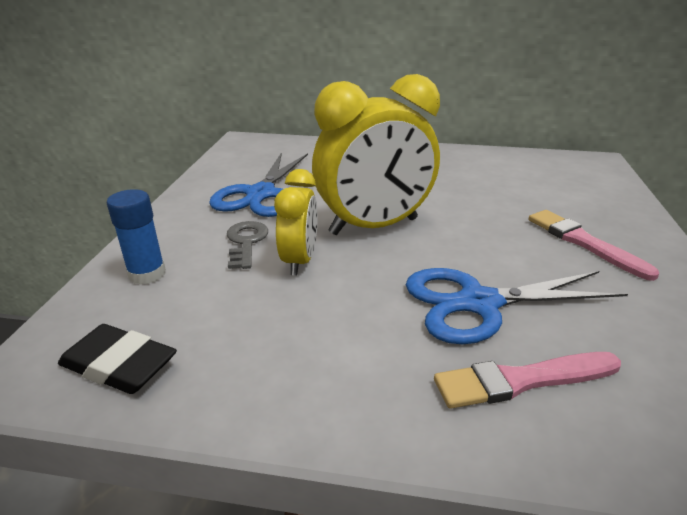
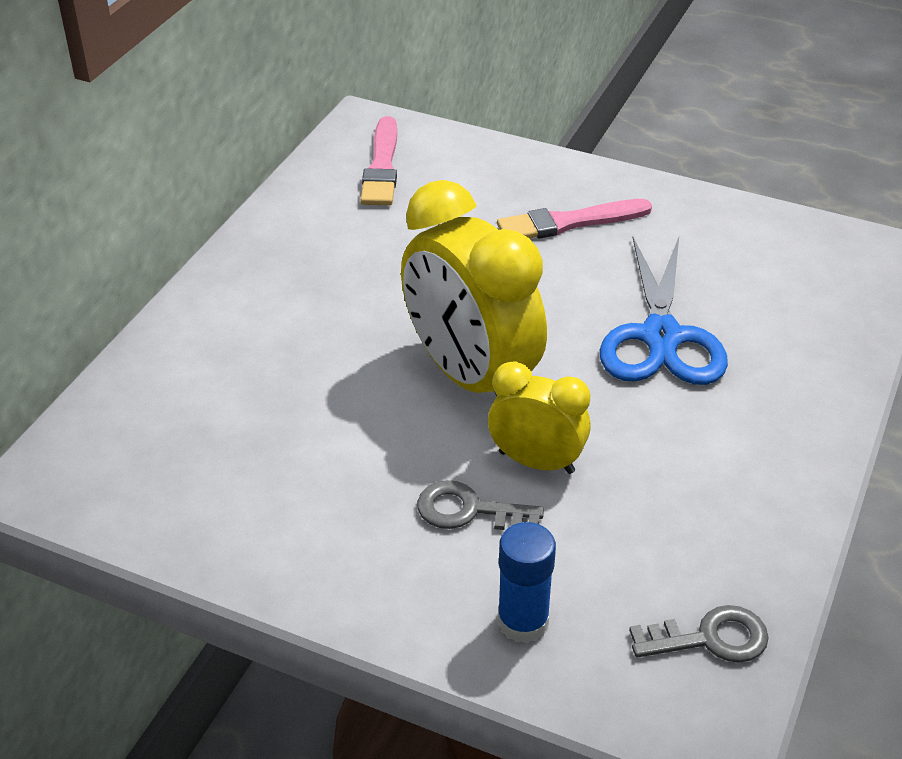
camera: 75 degrees left, 10 degrees up
black eraser [58,324,177,394] -> grey key [629,605,769,663]
blue scissors [209,152,308,217] -> none
yellow clock [312,74,440,235] -> yellow clock turned 150 degrees clockwise [401,180,547,397]
pink brush [434,352,621,409] -> pink brush moved to [360,116,397,205]

